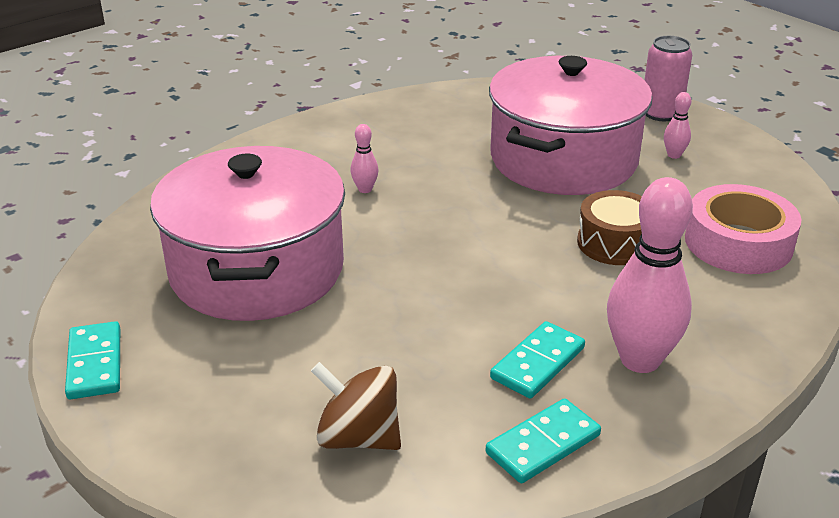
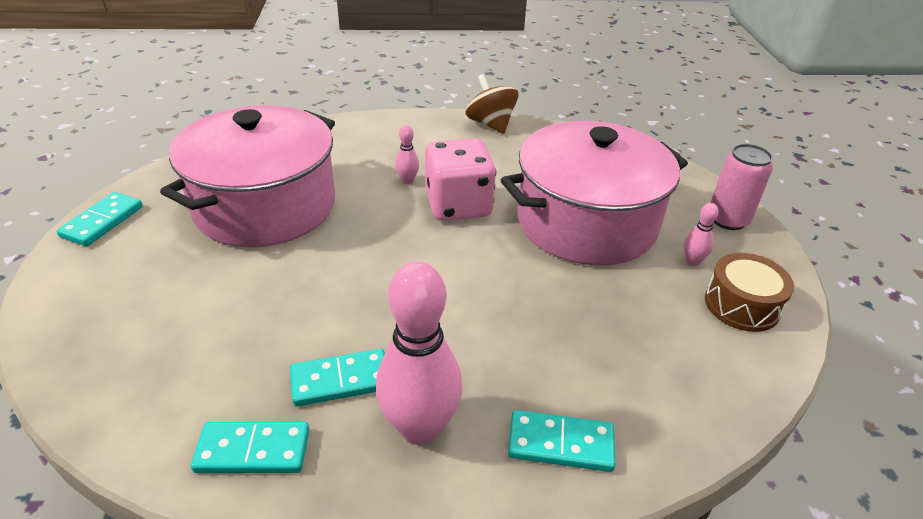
camera: 35 degrees right, 5 degrees up
brown spinning top [311,362,401,450] -> brown spinning top moved to [465,74,518,134]
brown drum [577,190,642,265] -> brown drum moved to [705,253,794,332]
pink tape [685,184,802,274] -> none
none -> pink dice [425,139,496,221]
none -> turquoise domino [508,410,616,472]

